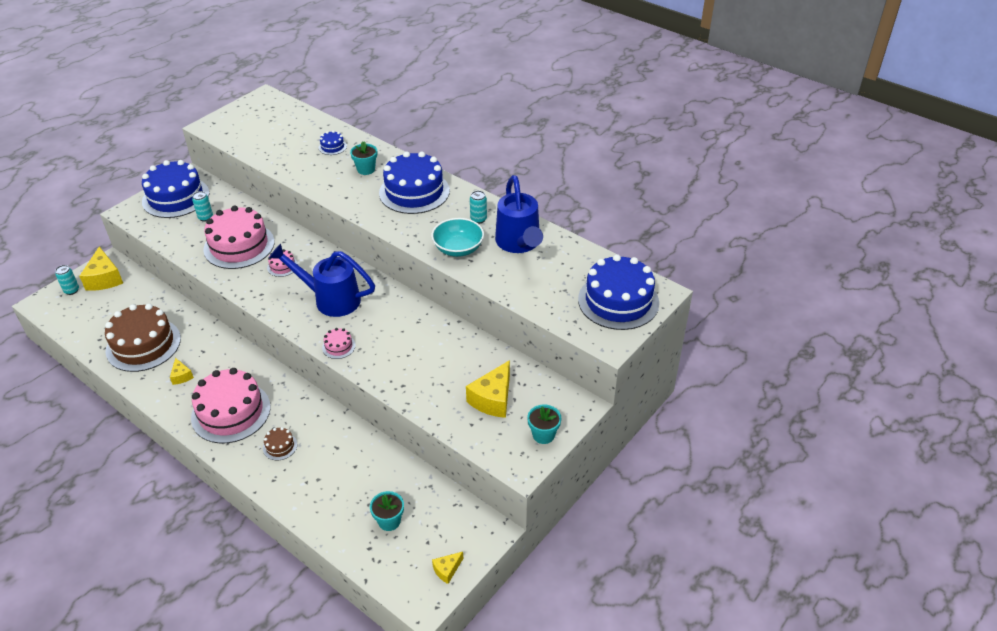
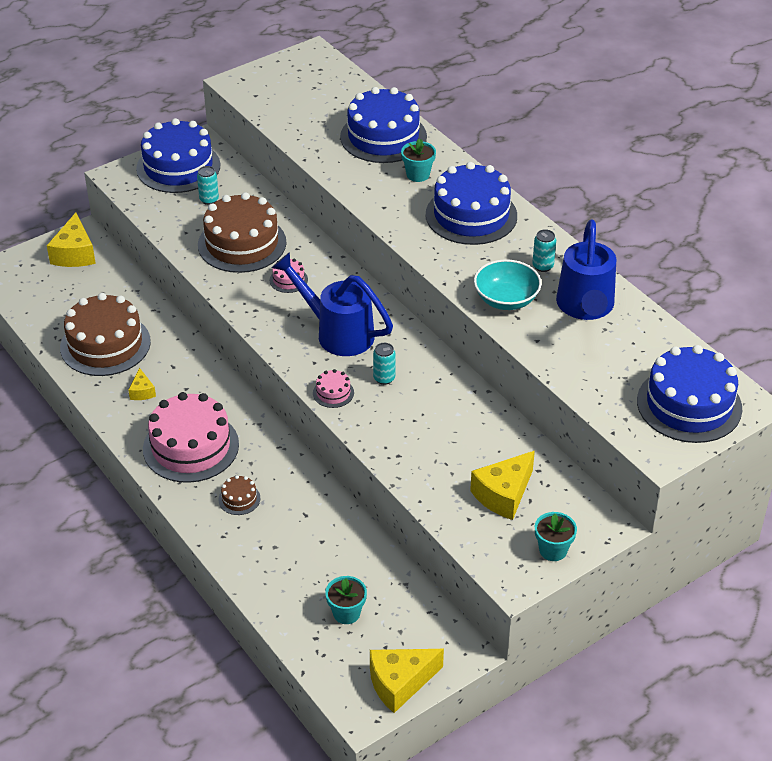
camera: 15 degrees right, 0 degrees up
turquoise can [55,265,79,295] -> turquoise can moved to [373,343,396,385]
pink cake [203,206,274,269] -> brown cake [198,192,286,273]
blue cake [319,131,347,155] -> blue cake [340,87,427,163], size x2.36
yellow cheese [432,552,463,584] -> yellow cheese [370,649,444,713], size x1.91

